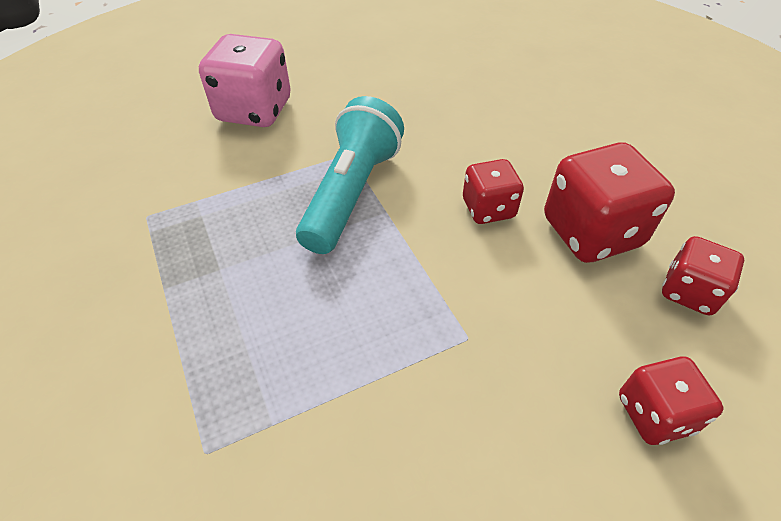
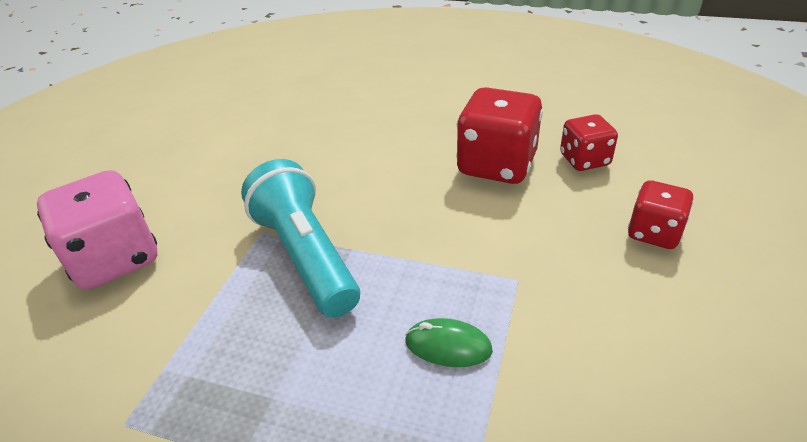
camera: 45 degrees left, 10 degrees down
red dice [463,159,524,224] -> none
none -> green mouse [405,318,493,367]

